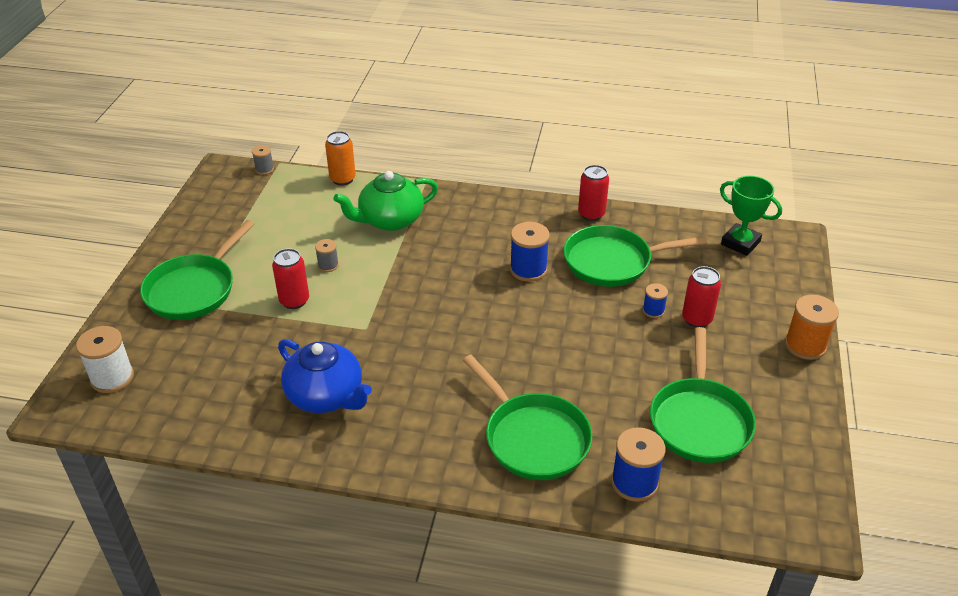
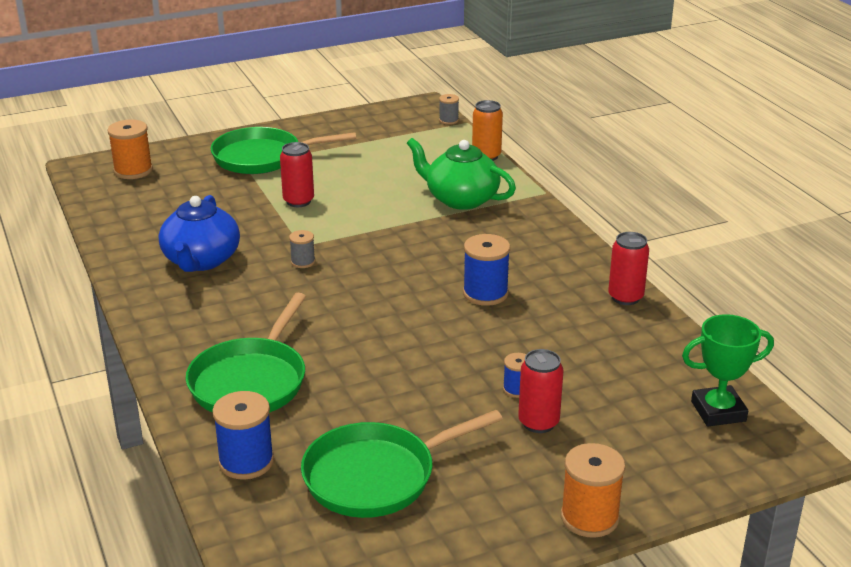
camera: 55 degrees right, 10 degrees down
white spool [76,326,134,393] -> orange spool [107,120,153,179]
grey spool [315,239,339,272] -> grey spool moved to [289,230,315,268]
green pan [563,225,707,287] -> none
green trophy [720,176,782,256] -> green trophy turned 75 degrees clockwise [682,314,774,426]

